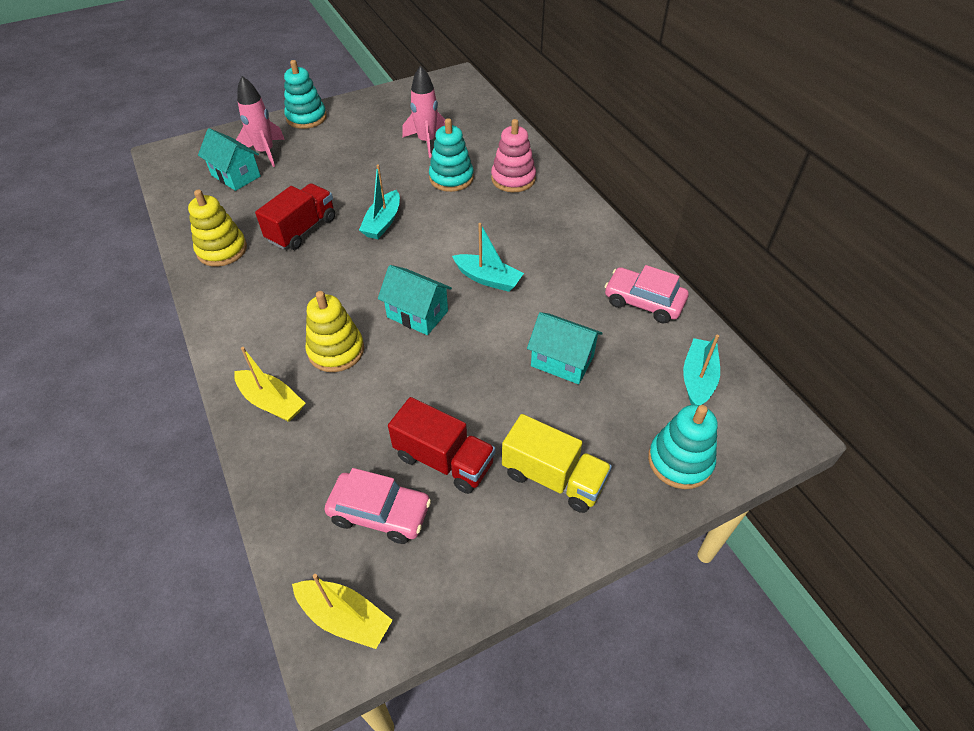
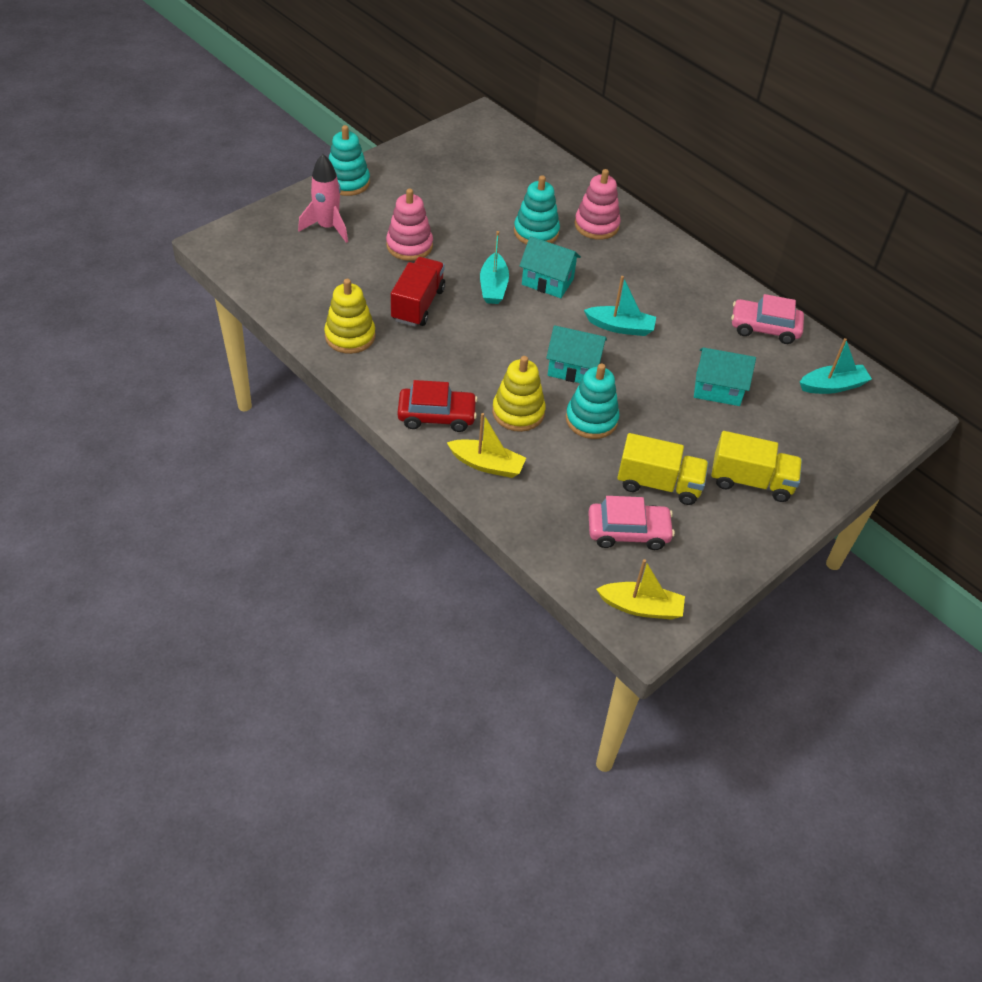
camera: 20 degrees left, 0 degrees up
turquoise house [198,128,261,191] -> turquoise house moved to [520,236,581,298]
red truck [388,397,495,494] -> yellow truck [617,433,709,505]
pink rocket [402,65,446,158] -> none
turquoise stacking toy [648,405,717,489] -> turquoise stacking toy moved to [566,364,620,439]
turquoise boat [683,335,720,405] -> turquoise boat turned 75 degrees clockwise [800,338,872,394]
none -> pink stacking toy [386,189,433,261]
none -> red car [397,380,478,432]

